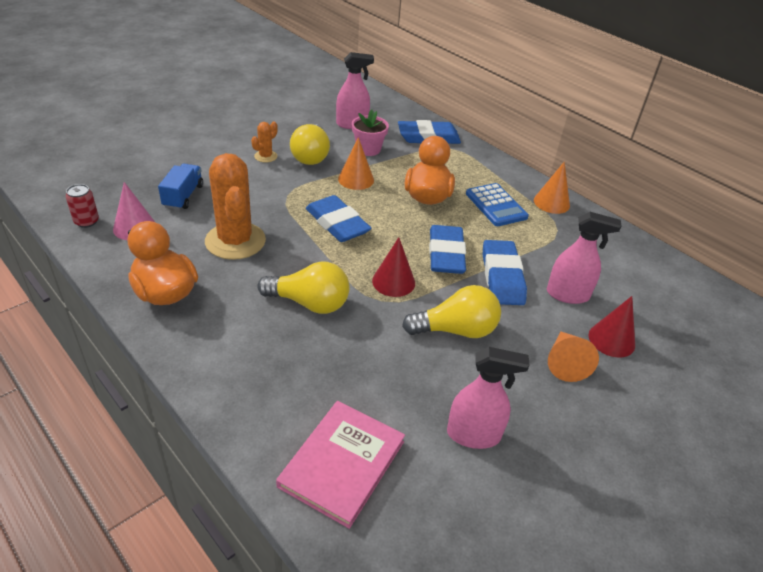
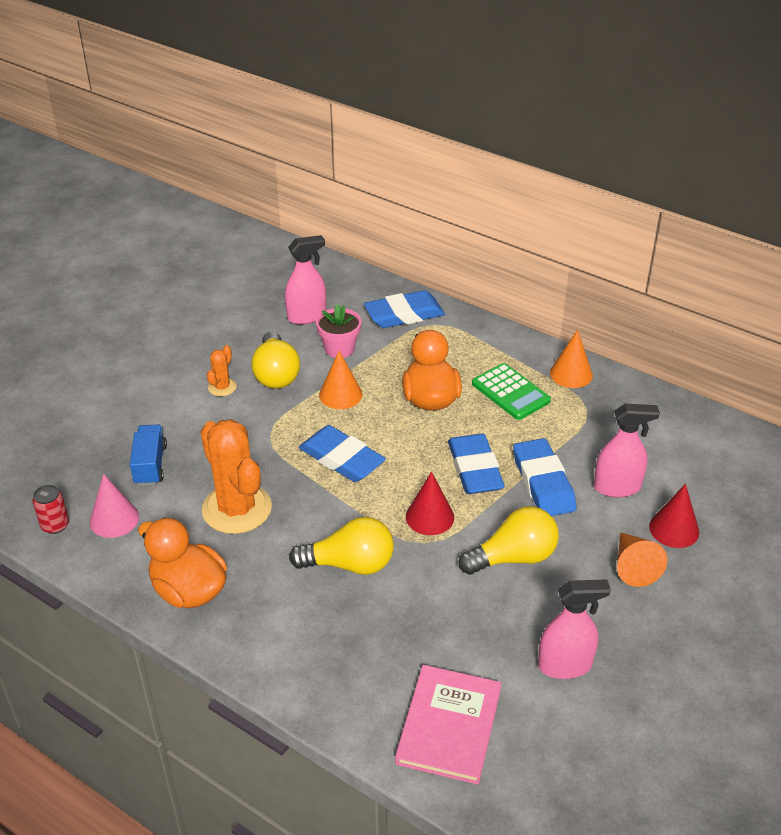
camera: 10 degrees left, 0 degrees up
blue calculator [466,183,529,226] -> green calculator [472,363,551,420]

